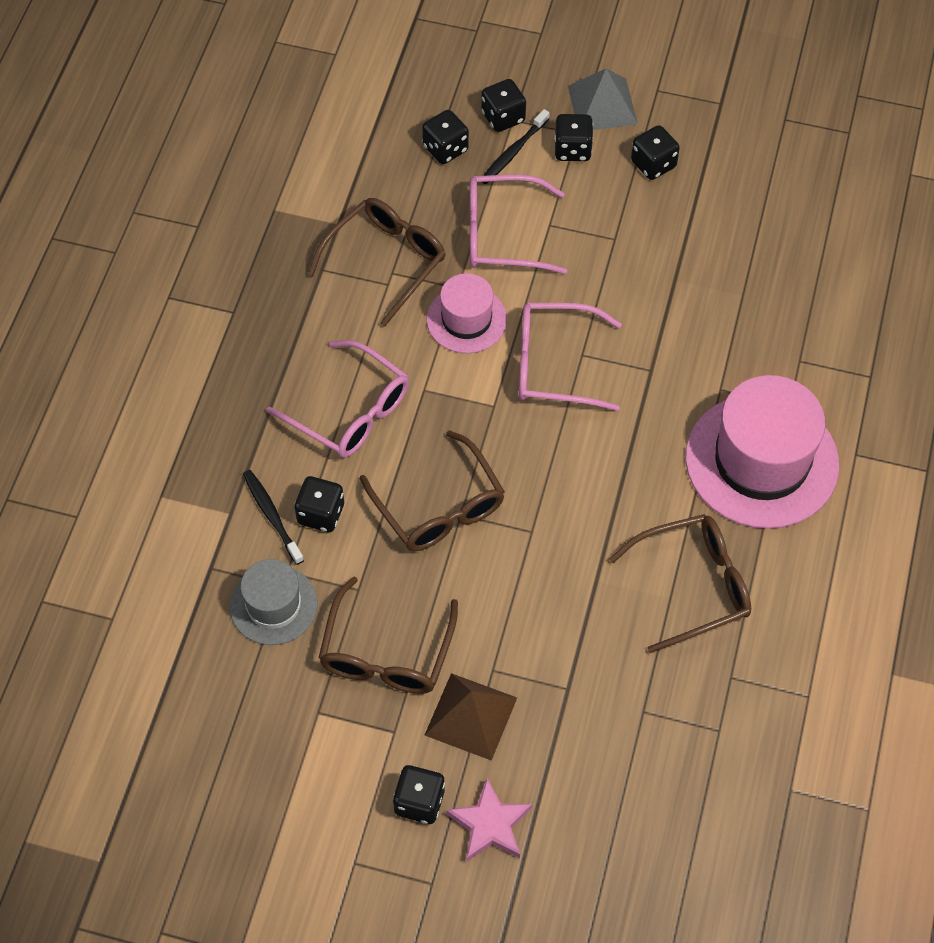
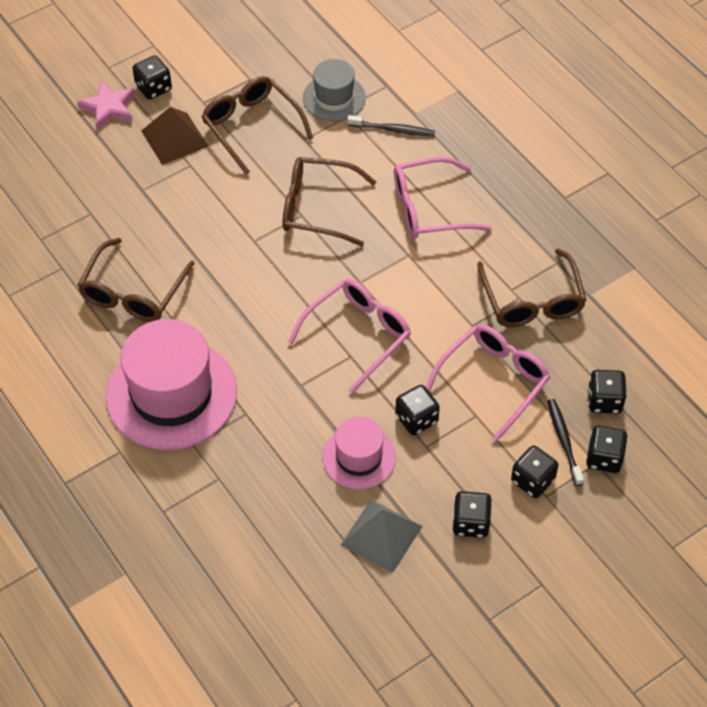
camera: 130 degrees right, 5 degrees down
black dice [294,476,344,532] -> black dice moved to [395,385,440,435]
pink hat [427,273,507,353] -> pink hat moved to [322,416,396,489]
grey pyramid [568,69,638,130] -> grey pyramid moved to [341,499,423,573]

